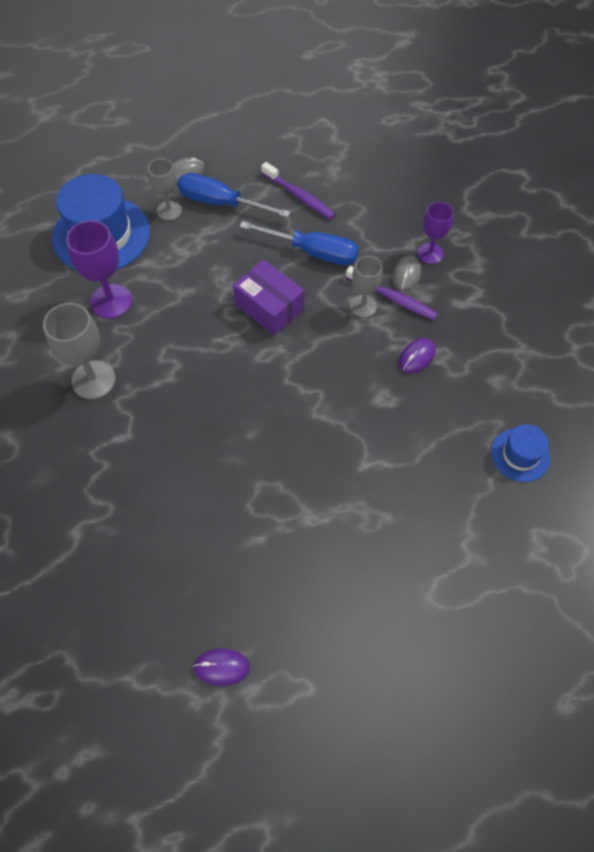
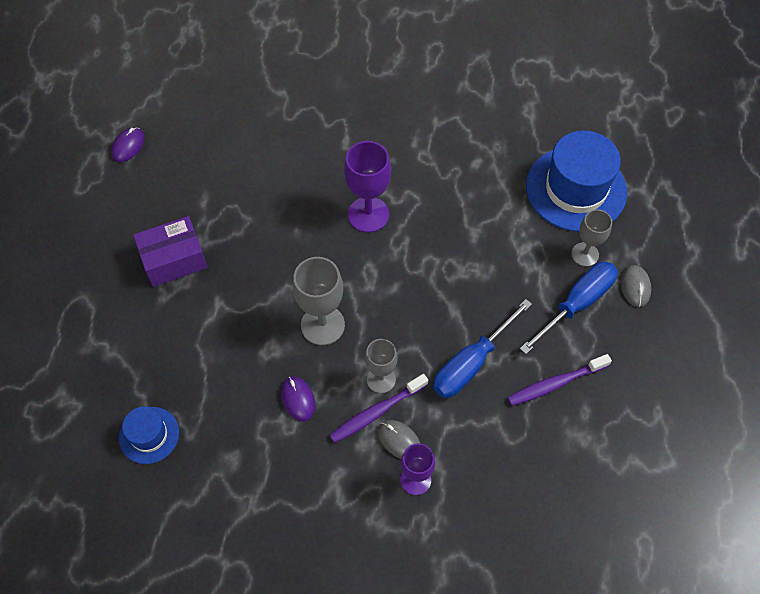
camera: 115 degrees right, 0 degrees up
grey goblet [43,303,116,399] -> grey goblet moved to [293,257,345,345]
purple goblet [66,220,132,319] -> purple goblet moved to [344,141,391,233]
purple box [233,259,305,335] -> purple box moved to [133,216,208,287]

